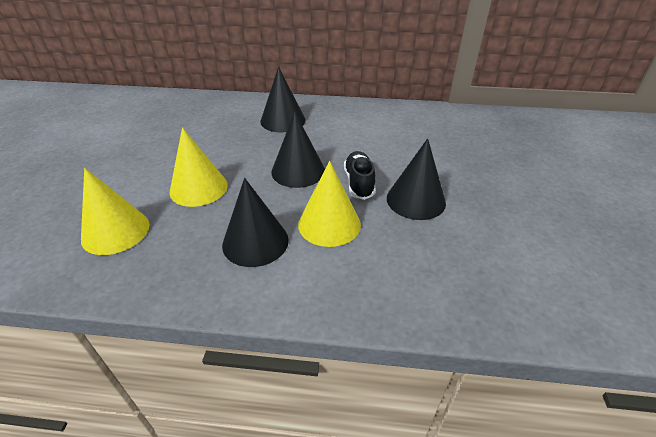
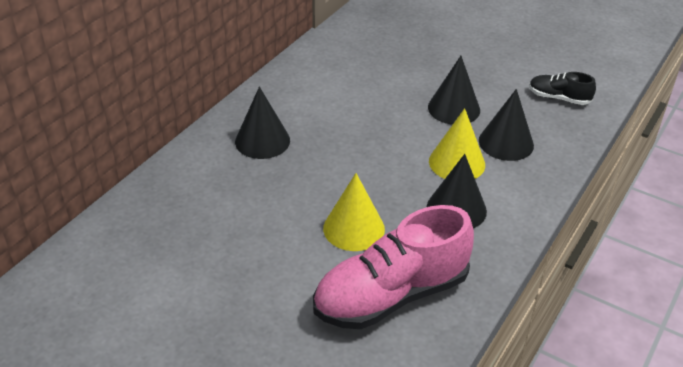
camera: 65 degrees left, 0 degrees up
yellow cone [81,168,150,255] -> pink shoe [313,205,474,329]
black cone [271,112,325,188] -> black cone moved to [479,89,534,161]
black shoe [344,151,376,200] -> black shoe moved to [529,72,596,105]

